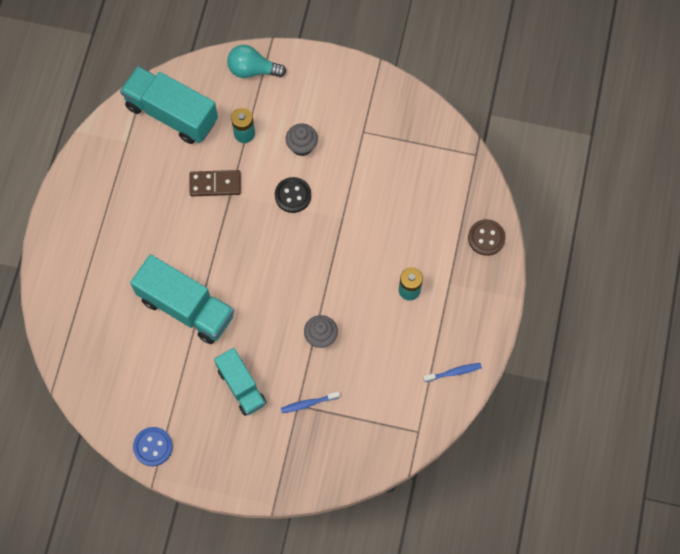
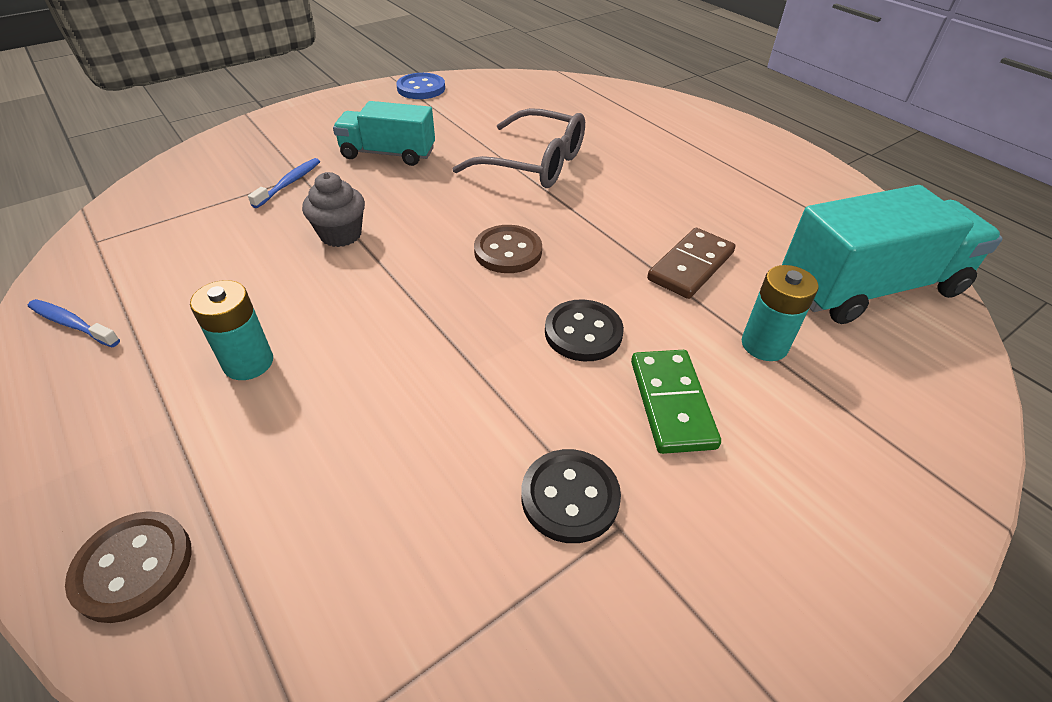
camera: 130 degrees right, 25 degrees down
turquoise truck [130,254,234,344] -> grey glasses [452,108,585,188]
turquoise light bulb [227,45,286,78] -> none
grey cupcake [286,123,318,156] -> green domino [631,350,721,454]
blue toothbrush [423,363,482,382] -> blue toothbrush turned 90 degrees clockwise [28,299,120,347]
none -> brown button [474,225,542,273]
none -> black button [521,449,621,543]

